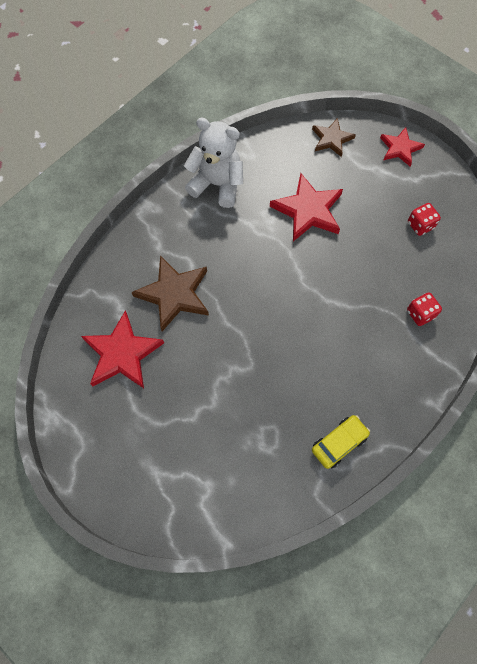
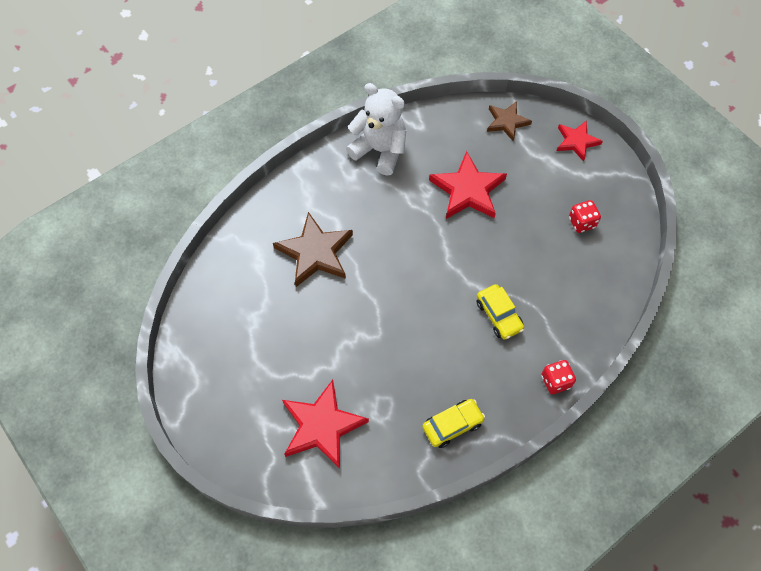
camera: 10 degrees right, 5 degrees down
red star [81,310,164,388] -> red star moved to [282,380,369,469]
red dice [407,292,442,326] -> red dice moved to [541,360,576,394]
none -> yellow car [476,284,524,340]

